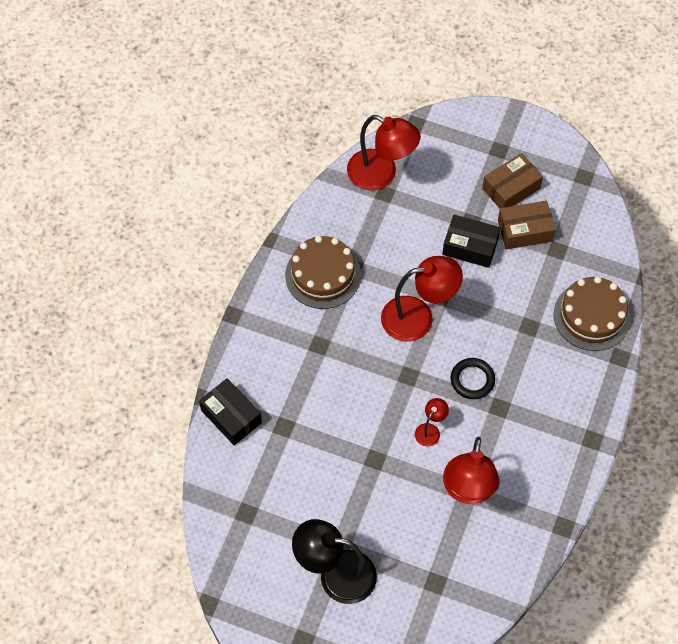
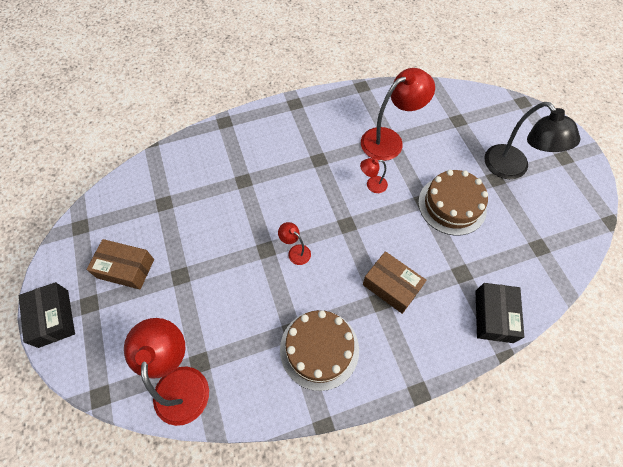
camera: 130 degrees left, 0 degrees up
red lamp [381,256,463,342] -> red lamp [278,222,311,265], size x0.47
black box [442,215,500,268] -> black box moved to [19,282,75,348]
black ring [451,358,495,399] -> none
brown box [498,201,556,250] -> brown box moved to [363,251,426,314]
brown cake [554,276,631,351] -> brown cake moved to [418,170,488,236]

